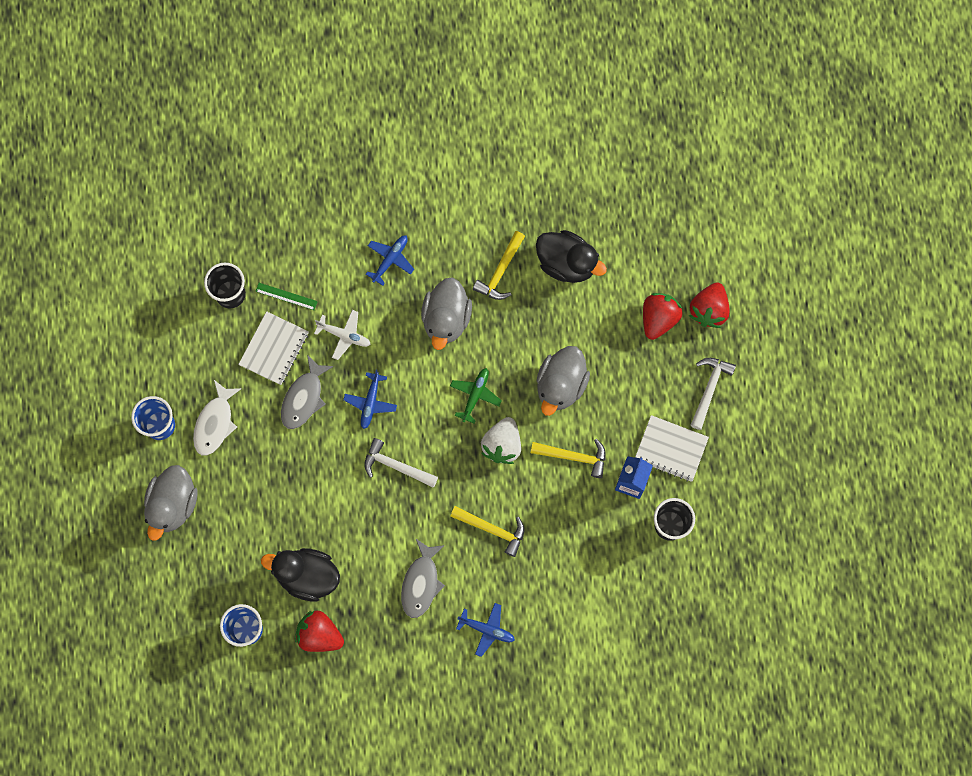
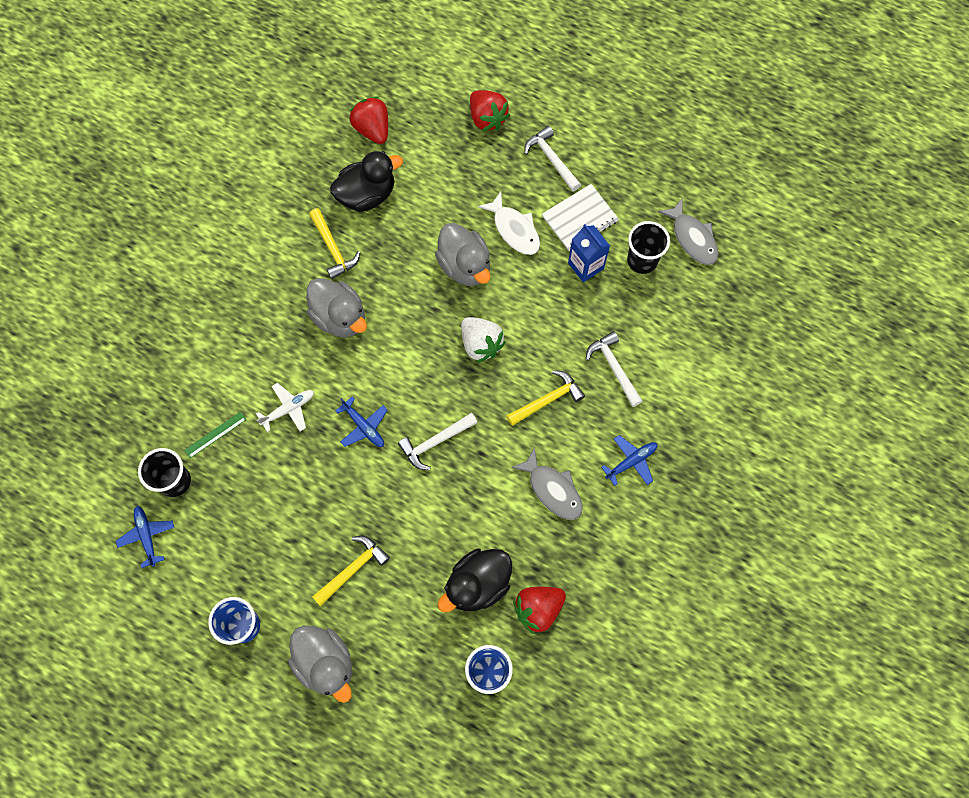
camera: 55 degrees left, 5 degrees down
white fish [193,380,242,456] -> white fish moved to [478,191,540,255]
white notebook [238,311,309,385] -> none
grey fish [281,355,334,429] -> grey fish moved to [658,199,718,265]
blue plane [366,236,414,286] -> blue plane moved to [116,506,175,568]
green plane [450,368,502,423] -> none
yellow hammer [531,439,606,478] -> yellow hammer moved to [312,536,390,606]
red strawberry [643,293,682,340] -> red strawberry moved to [349,96,388,144]
none -> white hammer [586,331,643,407]

